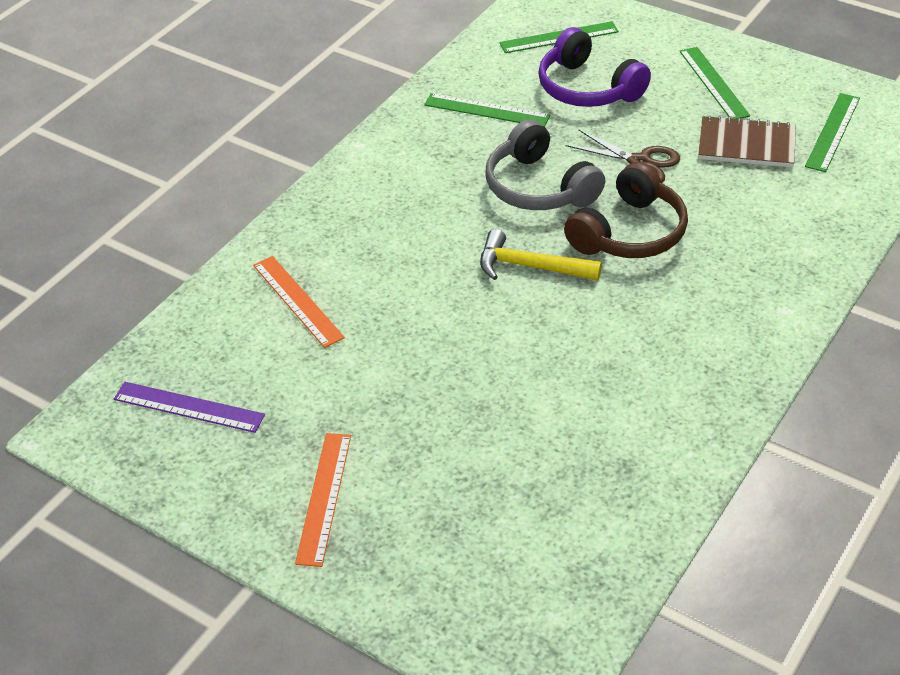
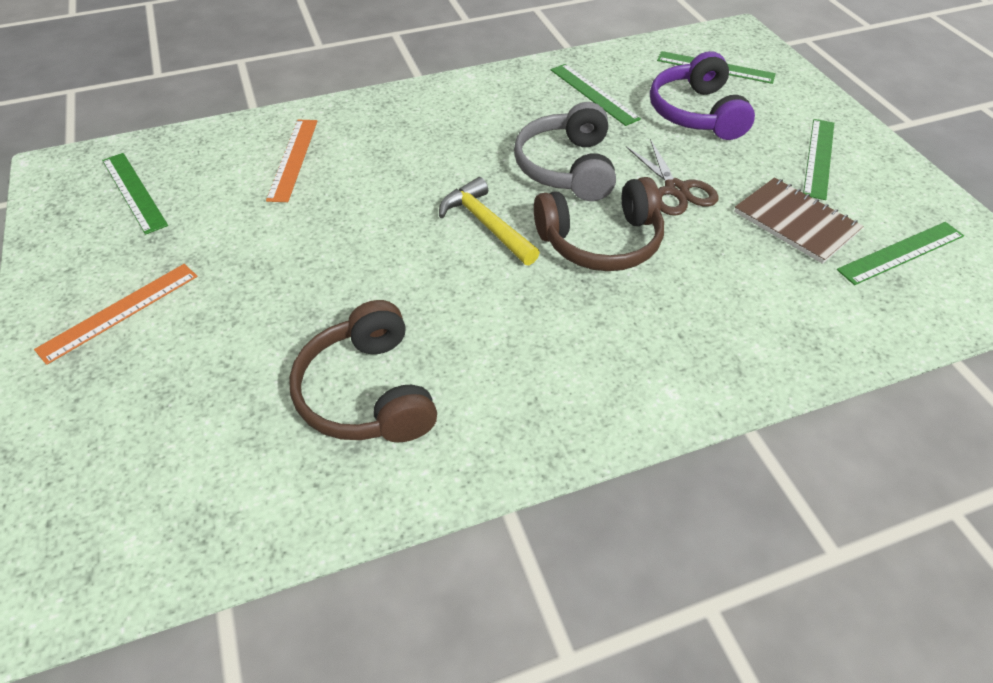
camera: 35 degrees right, 5 degrees up
purple ruler [114,382,265,433] -> green ruler [102,153,168,235]
none -> brown headphones [289,300,437,442]

